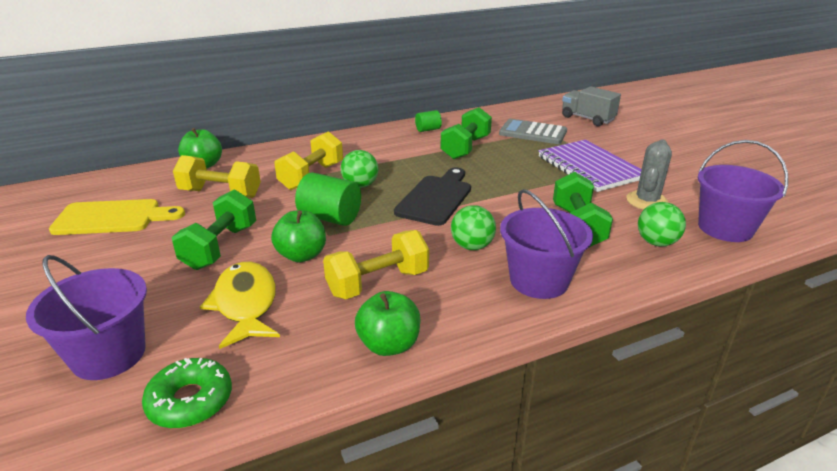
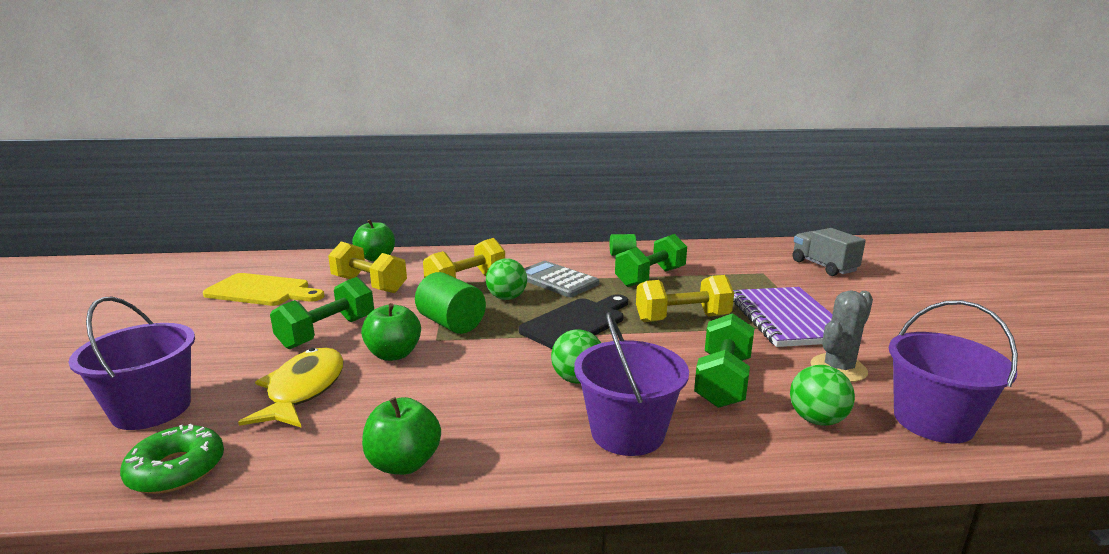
camera: 20 degrees right, 10 degrees down
yellow dumbbell [323,230,429,299] -> yellow dumbbell moved to [636,275,734,322]
grey calculator [499,119,567,144] -> grey calculator moved to [524,261,599,297]

